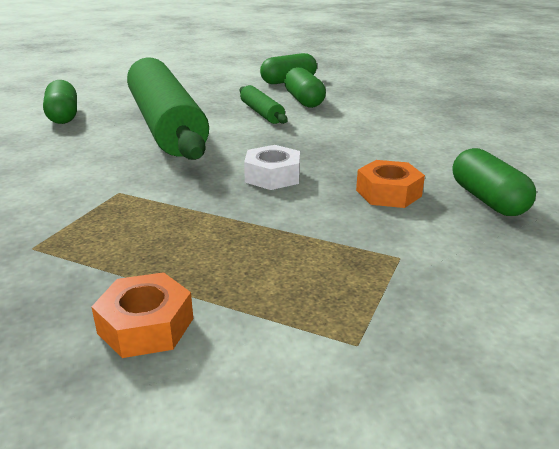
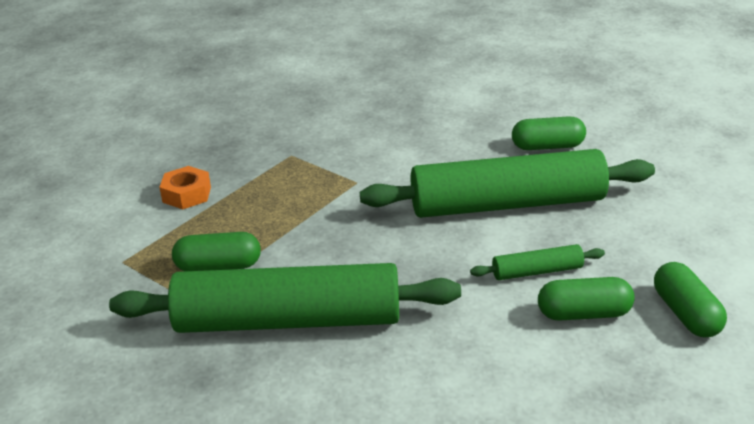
camera: 105 degrees right, 5 degrees up
white nut [244,145,300,190] -> none
orange nut [356,160,425,208] -> green rolling pin [109,263,461,333]
green capsule [452,148,536,216] -> green capsule moved to [172,232,261,271]

